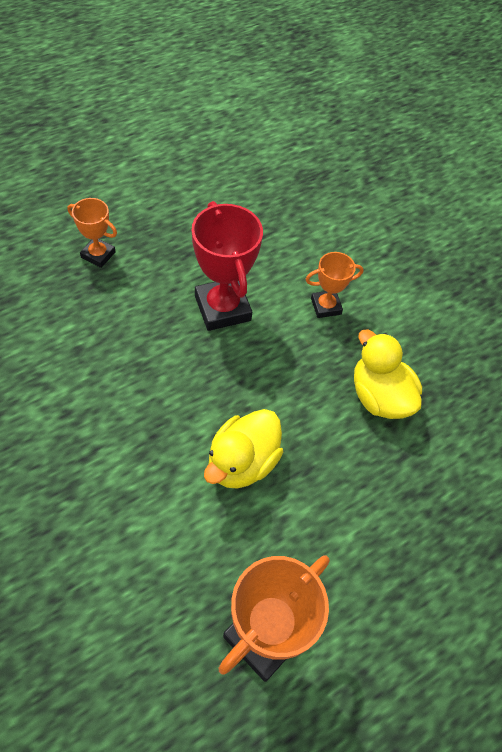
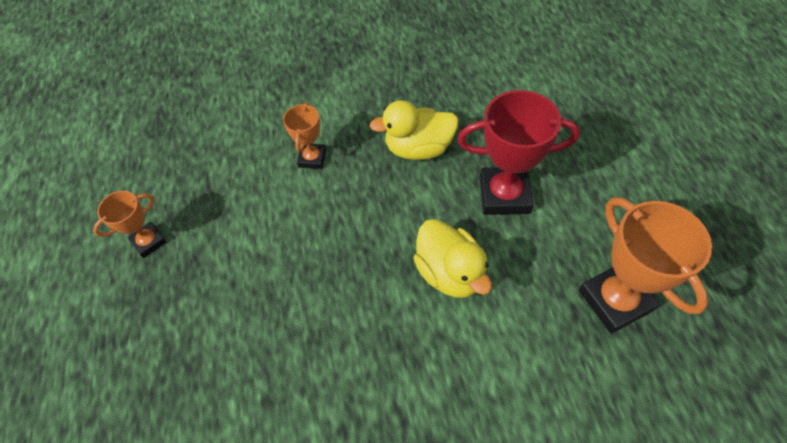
camera: 60 degrees left, 0 degrees up
orange trophy [68,198,117,268] -> orange trophy moved to [93,191,166,258]
red trophy [192,201,263,331] -> red trophy moved to [458,90,580,215]

